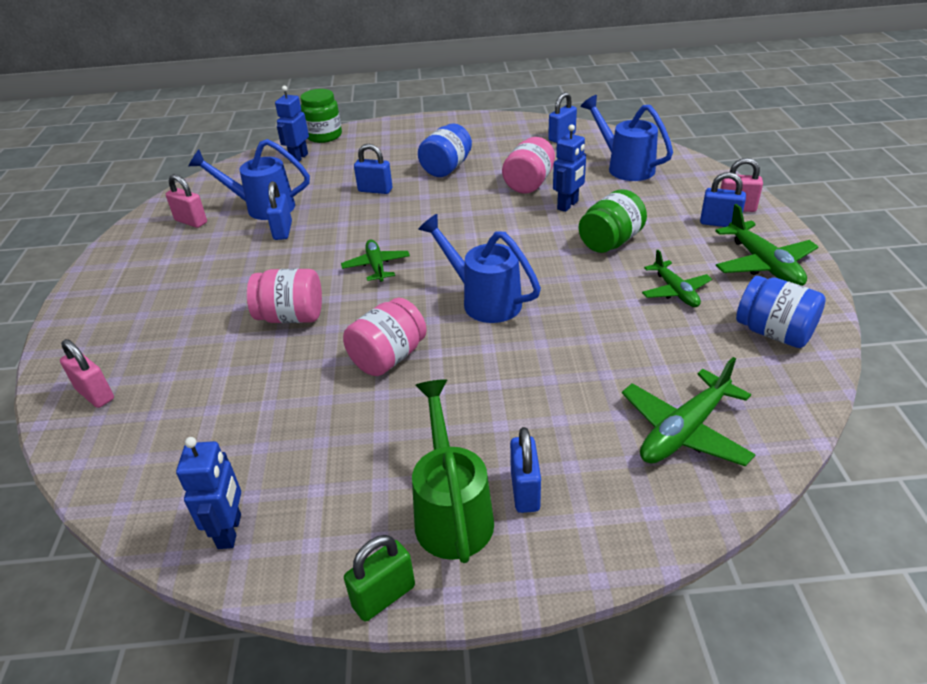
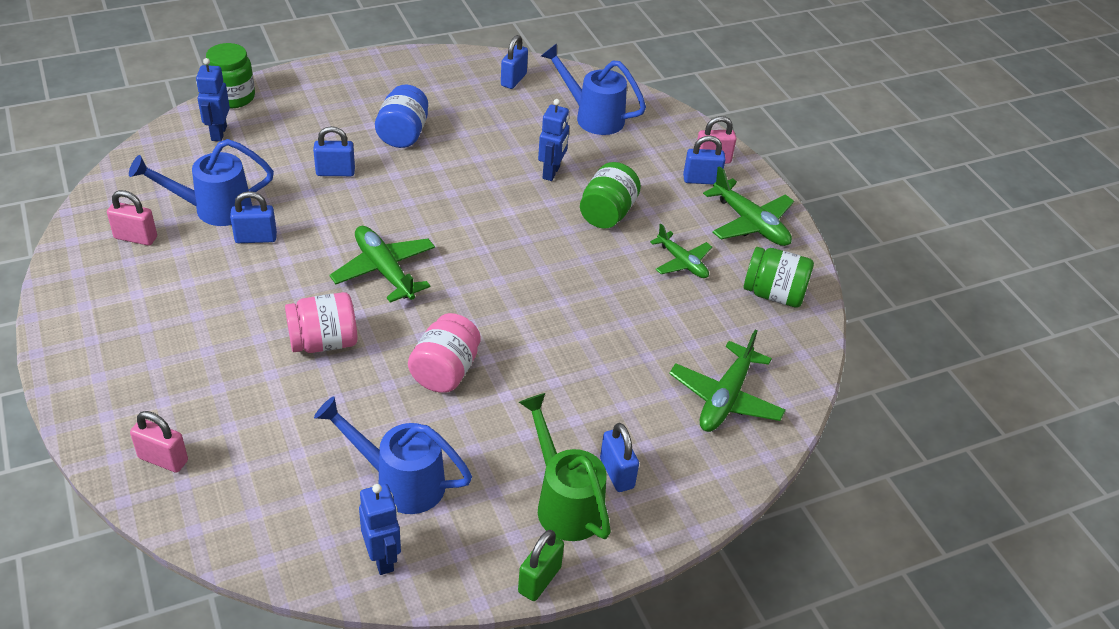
camera: 25 degrees left, 5 degrees up
blue padlock [266,181,292,240] -> blue padlock turned 75 degrees counterclockwise [230,191,277,243]
green plane [341,240,410,282] -> green plane [329,226,435,302], size x1.53
blue watering can [418,214,541,323] -> blue watering can moved to [314,396,472,514]
pink jar [502,137,555,194] -> none
blue jar [736,276,826,348] -> green jar [744,247,814,308]

